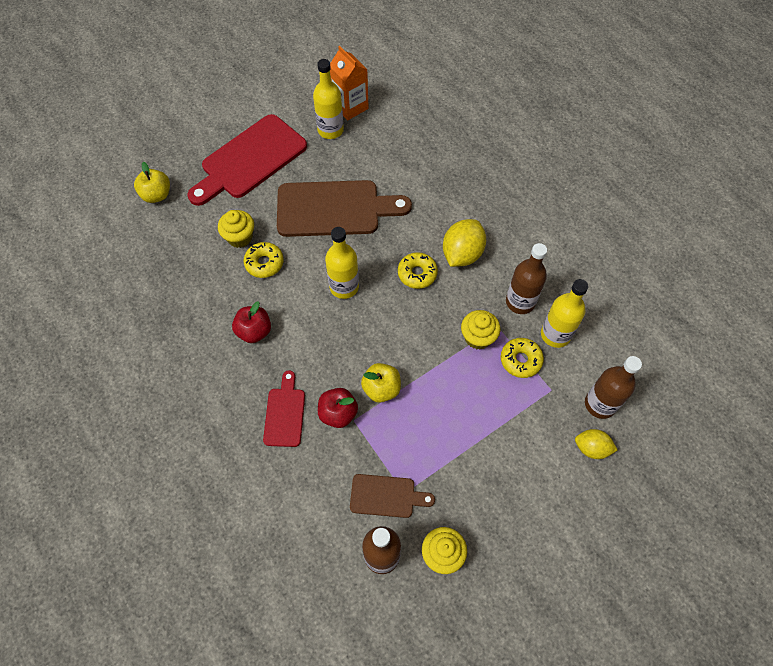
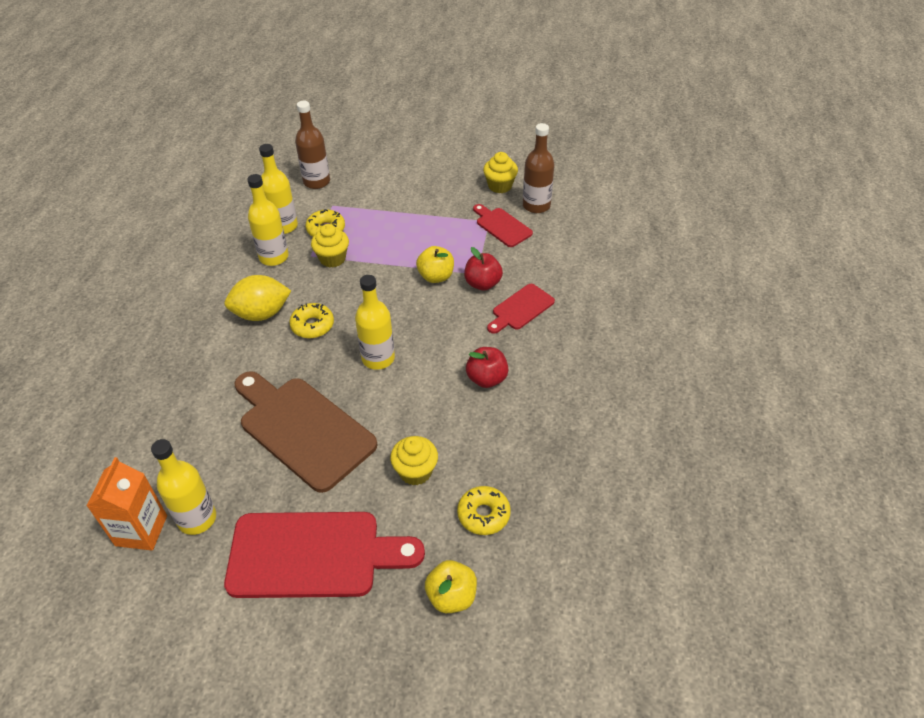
camera: 135 degrees left, 15 degrees down
yellow donut [243,242,284,278] -> yellow donut moved to [457,486,511,535]
brown cutting board [350,474,435,518] -> red cutting board [473,204,533,247]
brown bottle [506,243,547,314] -> yellow bottle [247,174,289,266]
yellow lemon [575,429,618,459] -> none

